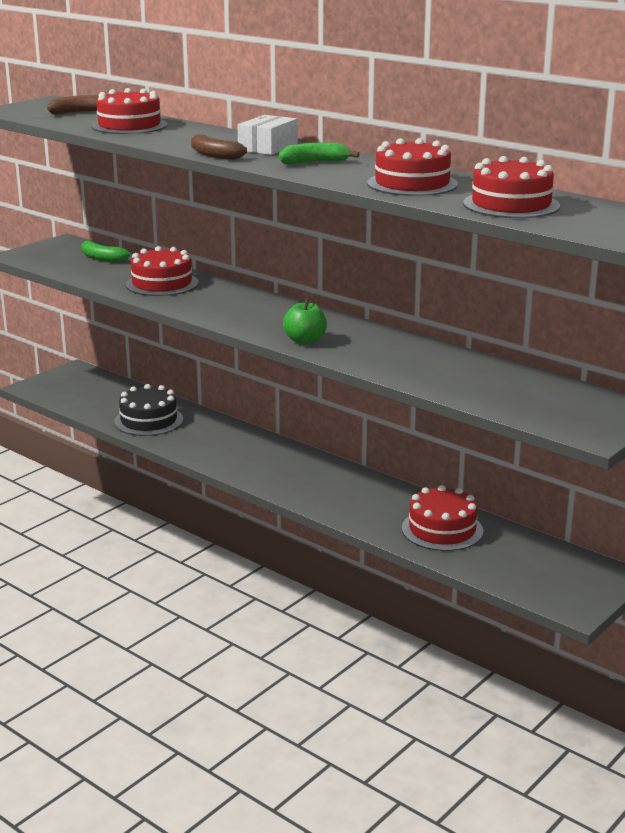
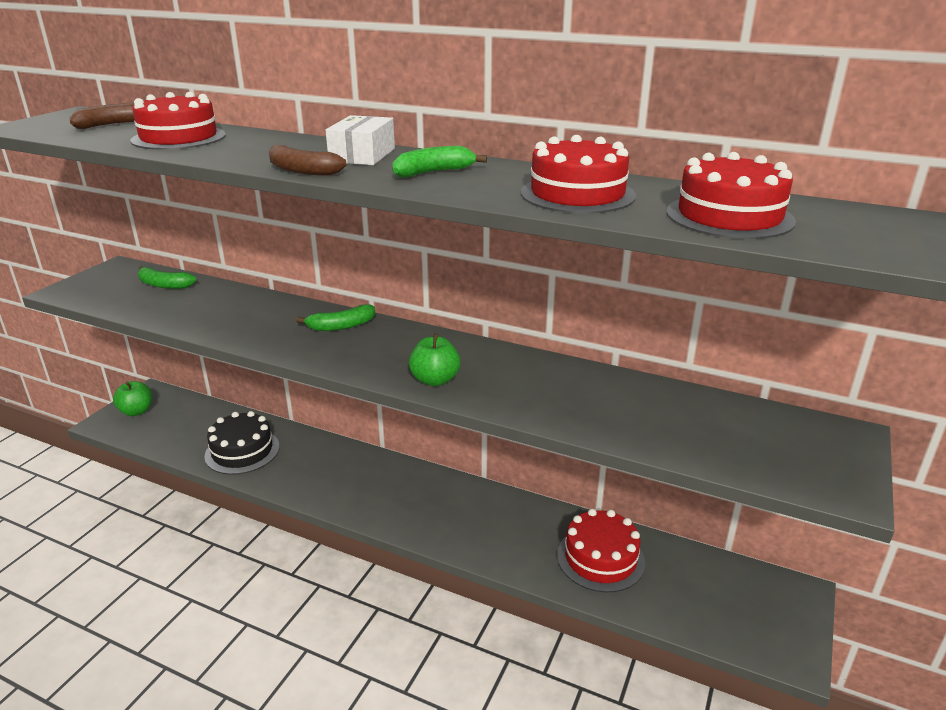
camera: 15 degrees left, 5 degrees up
red cake [126,246,199,296] -> none
none -> green apple [113,381,152,416]
none -> green banana [296,305,375,331]

